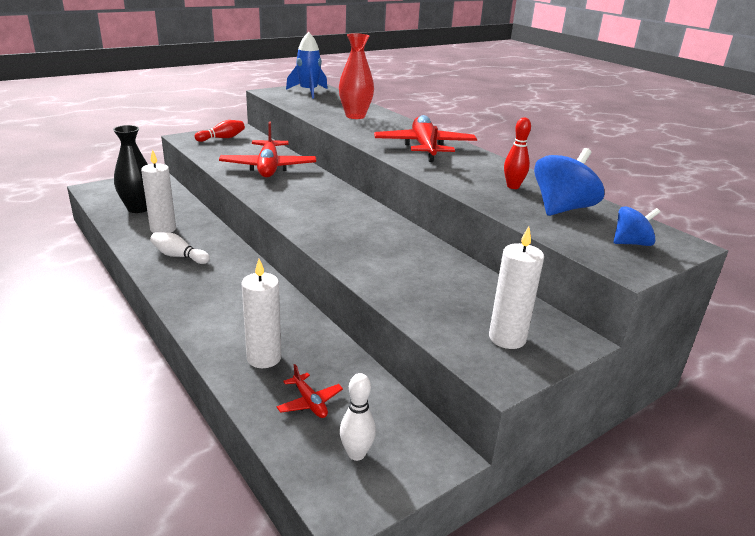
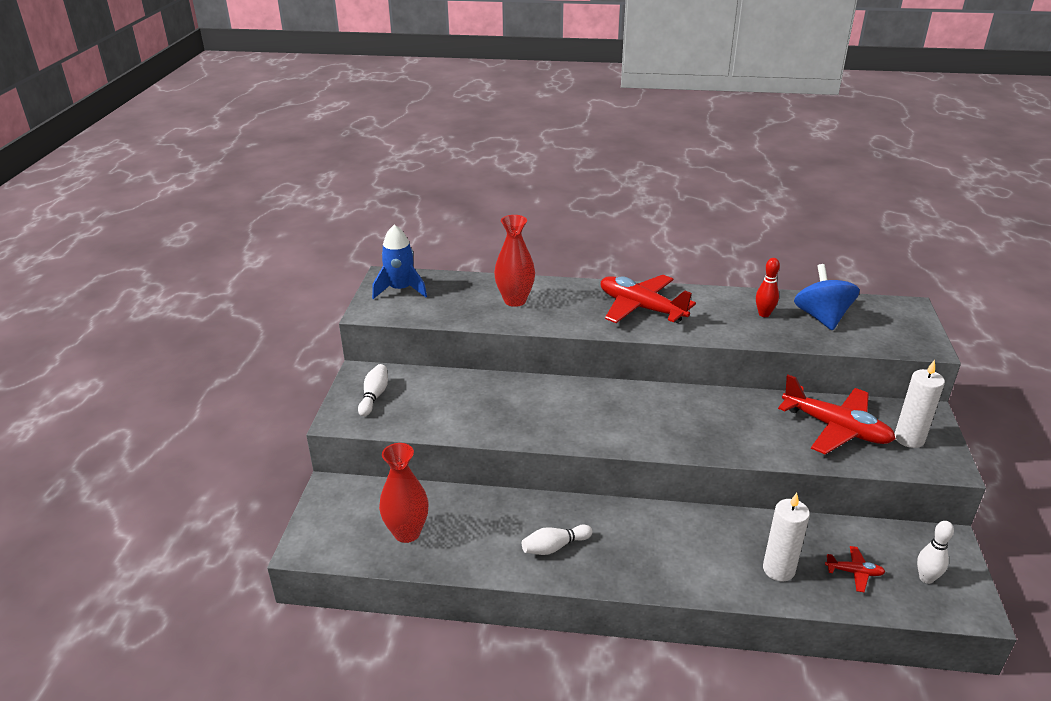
camera: 45 degrees left, 5 degrees up
black vase [113,125,148,213] -> red vase [379,443,429,543]
white candle [141,149,176,233] -> none
red bowling pin [195,120,245,142] -> white bowling pin [358,364,388,416]
red plane [219,122,316,178] -> red plane moved to [778,375,896,455]
blue spinning top [613,206,660,246] -> none

